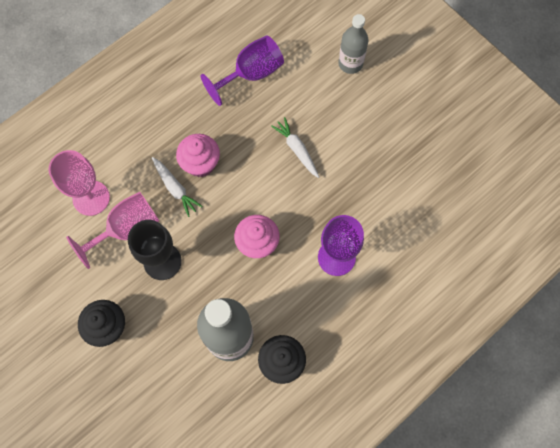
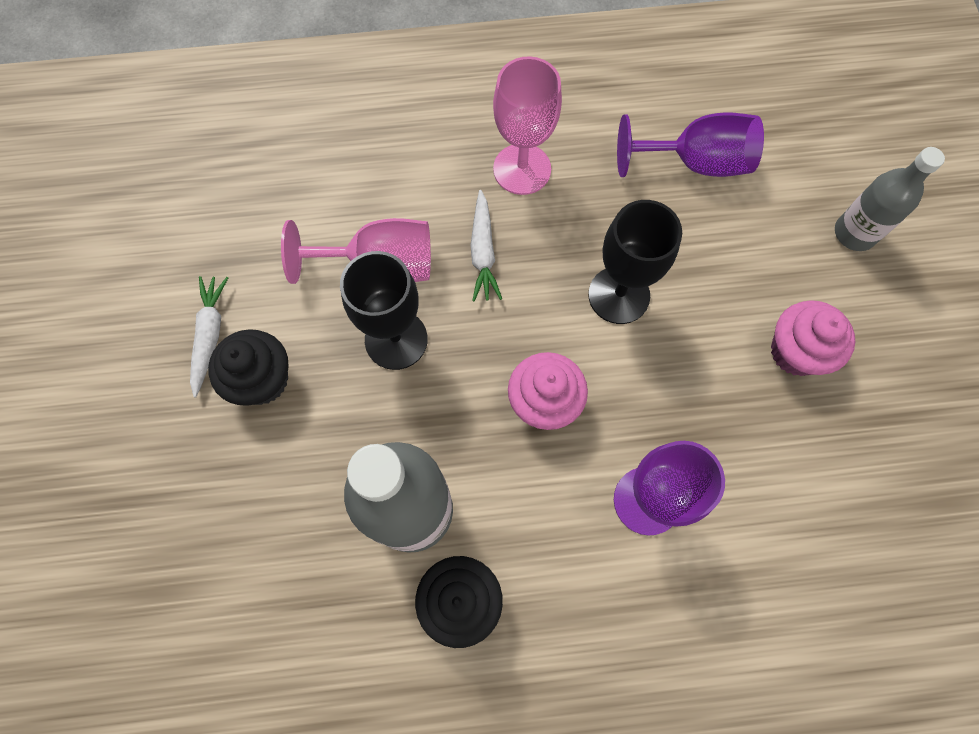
camera: 35 degrees right, 0 degrees up
pink goblet [48,150,110,216] -> pink goblet moved to [493,56,562,195]
pink cupcake [176,134,220,177] -> pink cupcake moved to [771,300,855,376]
white carrot [271,117,319,178] -> white carrot moved to [190,276,228,397]
none -> black goblet [588,200,682,324]

